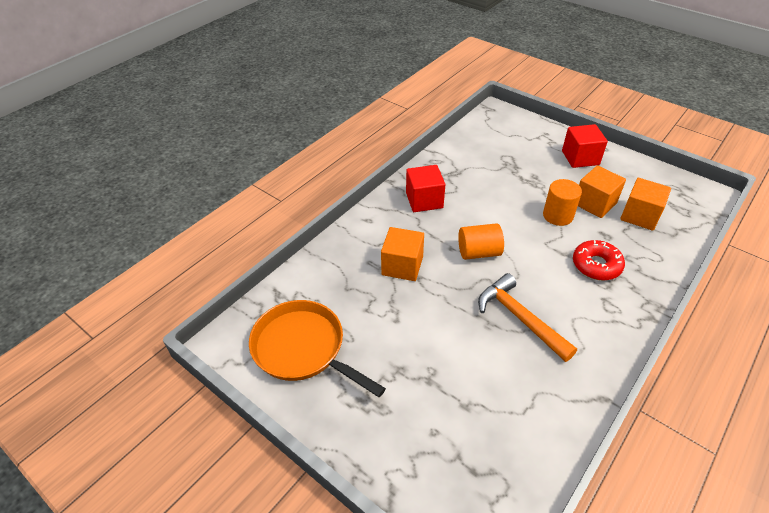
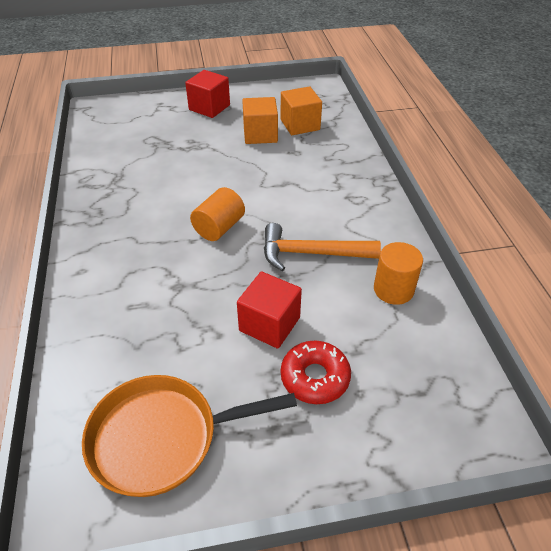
camera: 50 degrees left, 0 degrees up
orange cube [381,227,424,281] -> none
red cube [406,165,445,212] -> red cube moved to [237,272,302,349]
orange cylinder [543,179,582,226] -> orange cylinder moved to [374,242,423,305]
red donut [573,240,625,281] -> red donut moved to [281,341,351,404]

